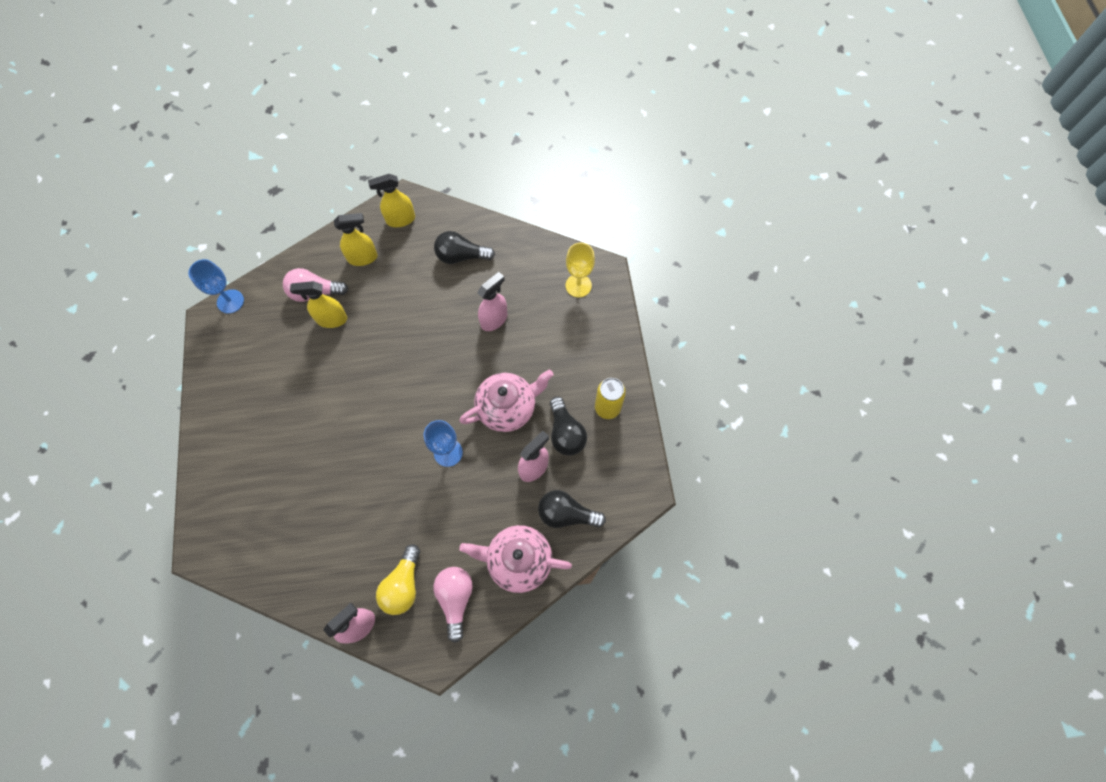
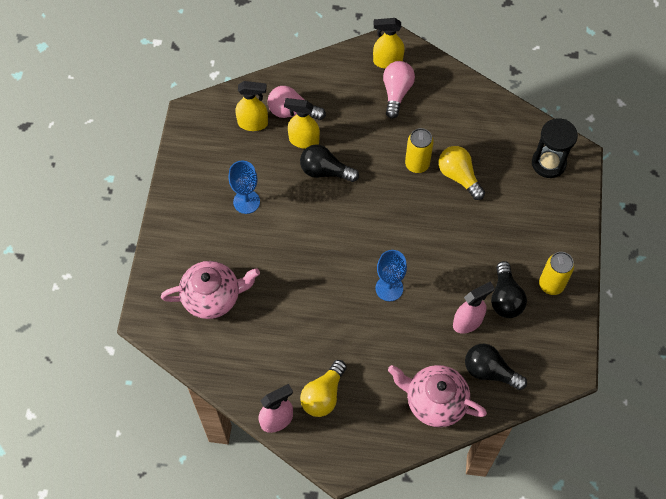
camera: 15 degrees right, 5 degrees down
blue goblet [188,259,244,314] -> blue goblet moved to [229,161,260,214]
yellow spray bottle [334,213,378,266] -> yellow spray bottle moved to [235,81,268,131]
pink light bulb [433,567,473,643] -> pink light bulb moved to [383,61,415,119]
black light bulb [434,231,495,264] -> black light bulb moved to [300,145,359,182]
pink teapot [459,369,553,432] -> pink teapot moved to [161,261,260,319]
pink spray bottle [477,272,507,331] -> yellow light bulb [439,146,485,200]
yellow goblet [566,243,595,297] -> black hourglass [532,118,578,178]
none -> yellow can [405,128,434,173]

